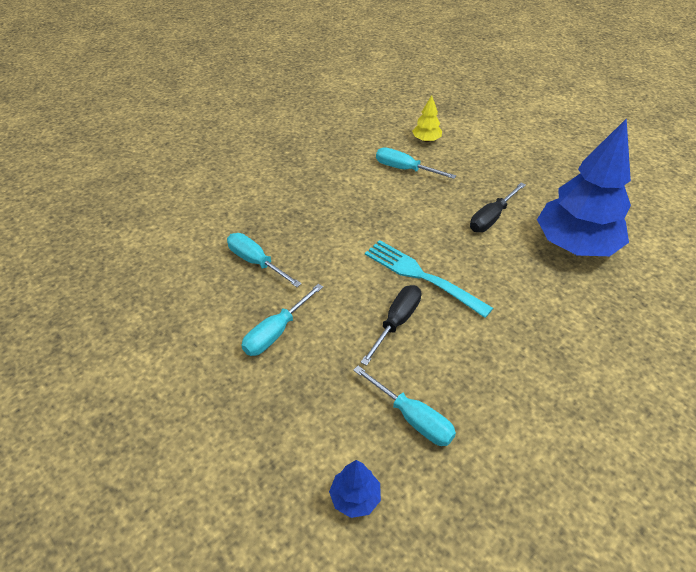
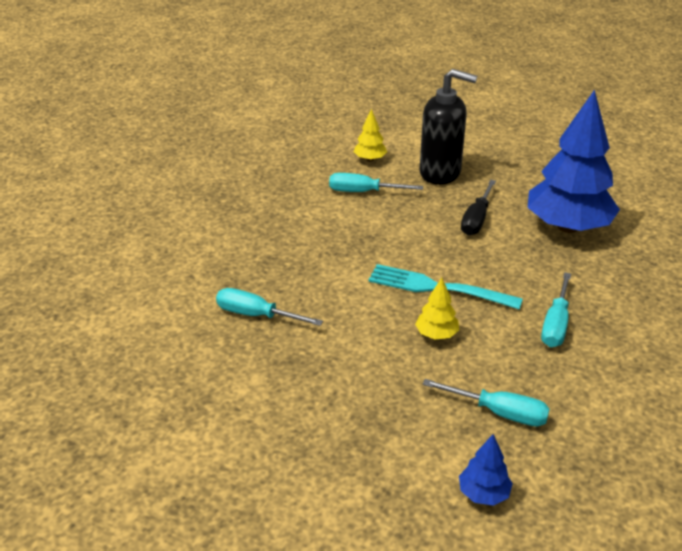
camera: 20 degrees left, 10 degrees down
turquoise screwdriver [241,284,323,356] -> turquoise screwdriver moved to [541,272,571,347]
black screwdriver [360,285,421,366] -> yellow tree [415,278,459,339]
none -> black soap dispenser [419,69,477,185]

